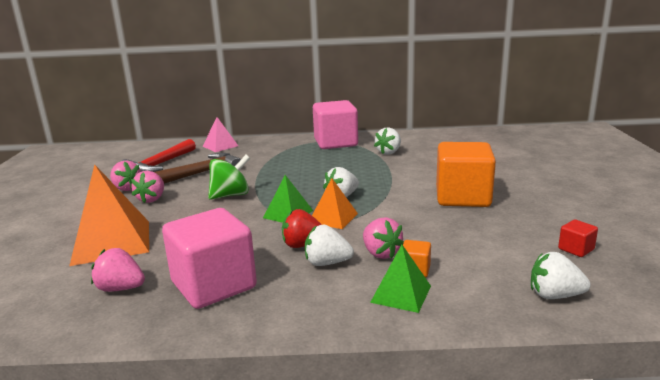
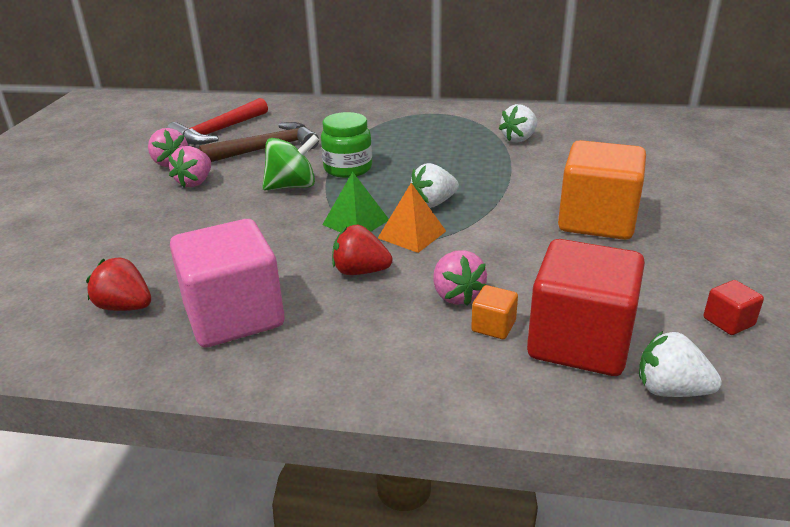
camera: 10 degrees right, 10 degrees up
orange pyramid [69,164,149,266] -> none
pink strawberry [91,248,145,292] -> red strawberry [86,257,151,311]
pink pyramid [203,117,238,152] -> none
white strawberry [305,225,354,266] -> none
pink cube [313,100,358,149] -> none
green pyramid [370,245,431,313] -> none
none -> green jar [321,112,372,178]
none -> red cube [527,239,645,376]

